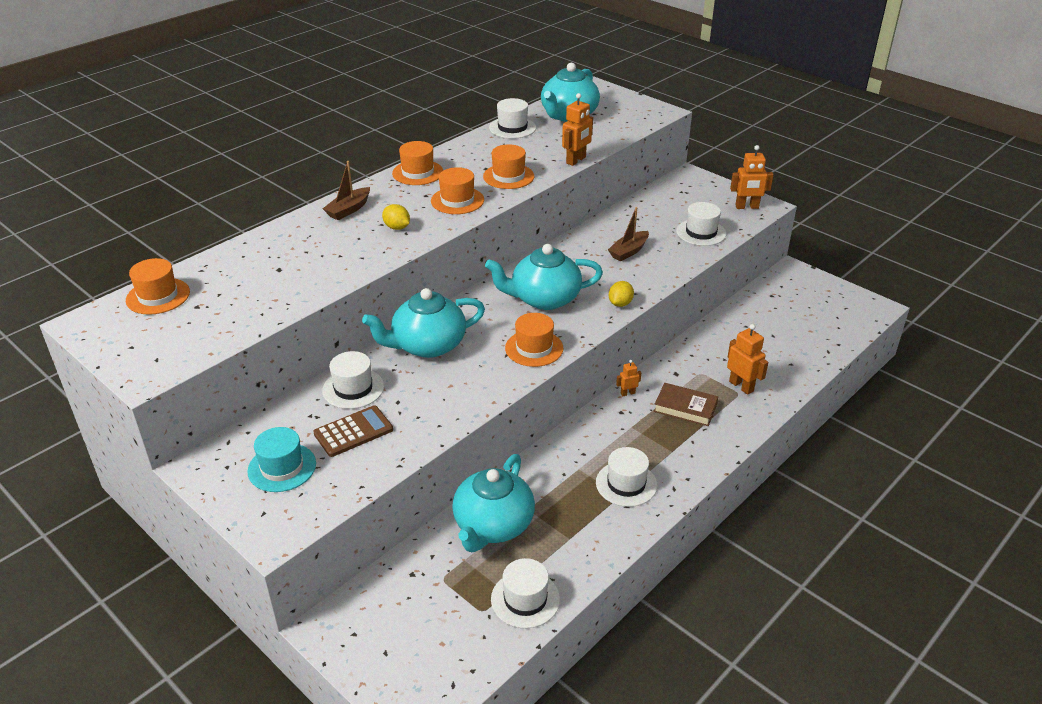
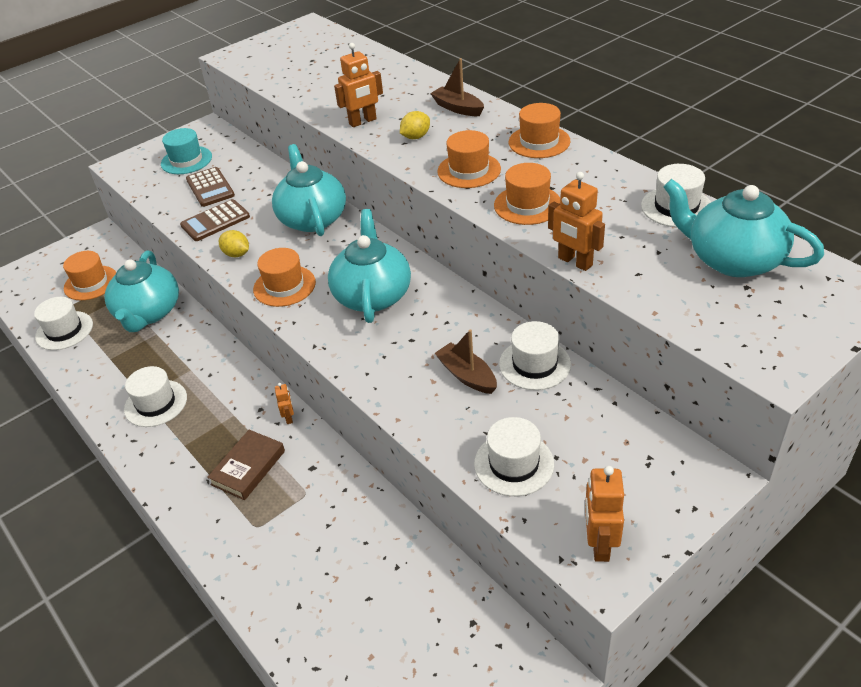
camera: 100 degrees right, 5 degrees up
orange hat [126,258,190,315] -> orange hat moved to [63,251,116,300]
white hat [322,351,384,409] -> white hat moved to [499,321,571,390]
turquoise teapot [452,454,535,552] -> turquoise teapot turned 120 degrees counterclockwise [105,250,179,332]
yellow lemon [609,281,634,307] -> yellow lemon moved to [219,230,249,257]
orange robot [727,324,768,395] -> orange robot moved to [334,43,383,127]
none -> brown calculator [180,199,250,241]

